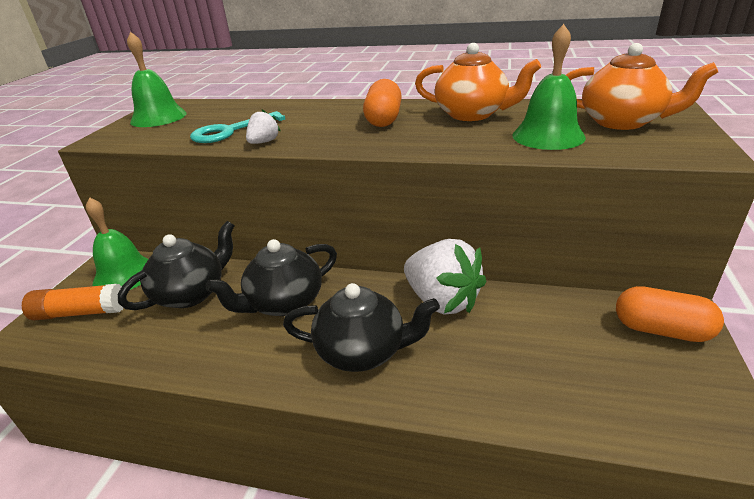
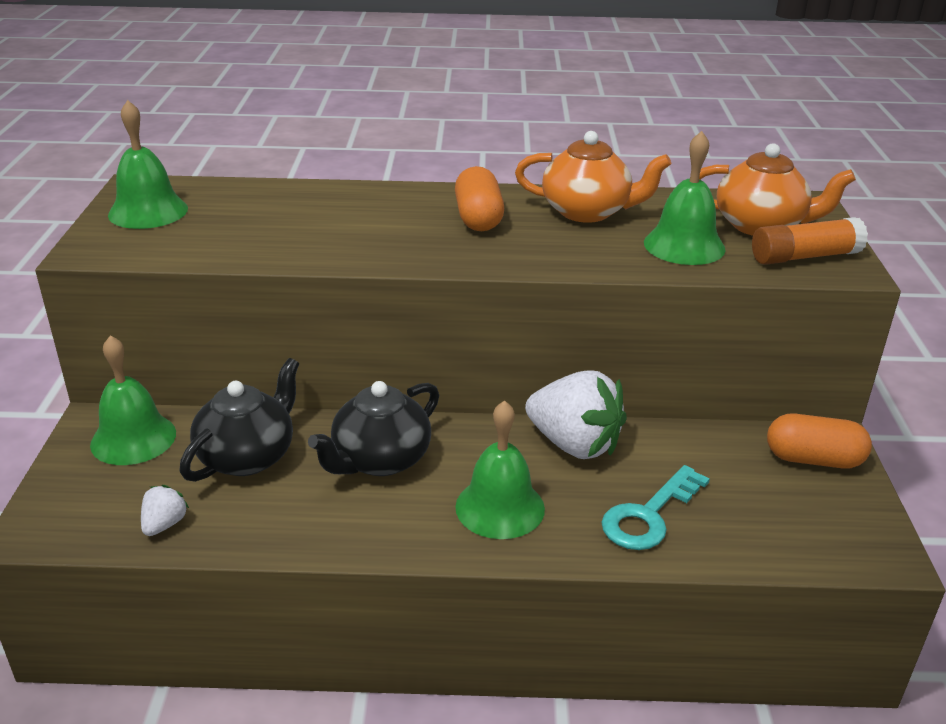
camera: 15 degrees left, 0 degrees up
orange glue stick [22,284,123,320] -> orange glue stick moved to [752,217,868,265]
turquoise key [190,111,285,143] -> turquoise key moved to [602,465,710,550]
white strawberry [246,110,281,144] -> white strawberry moved to [141,485,189,536]
black teapot [283,283,440,372] -> green bell [455,400,545,539]

